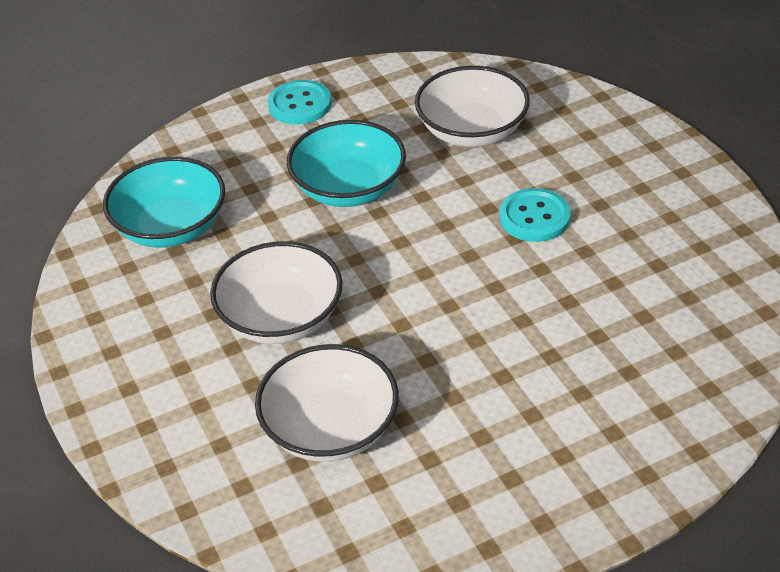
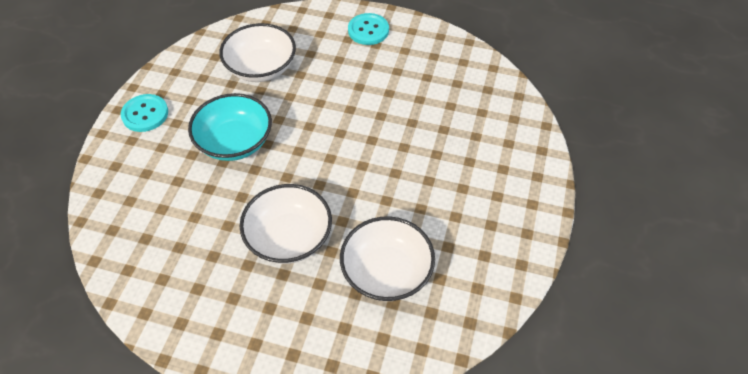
camera: 50 degrees left, 10 degrees up
turquoise bowl [103,157,225,248] -> none
turquoise button [499,188,571,242] -> turquoise button moved to [348,13,389,45]

